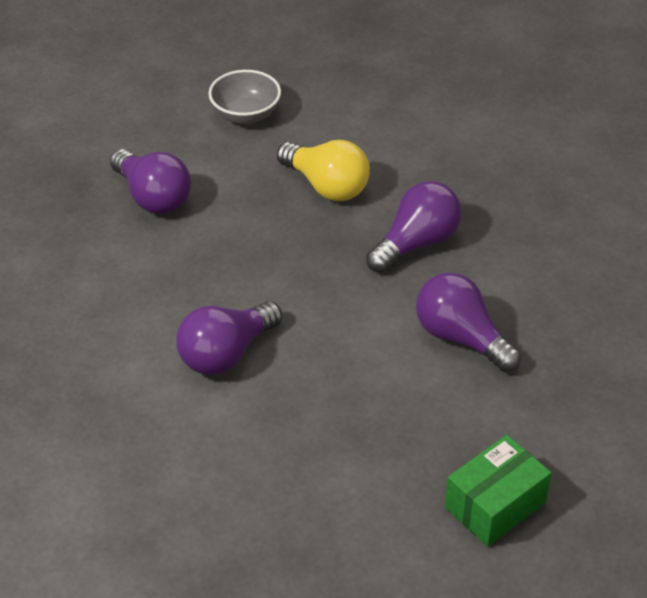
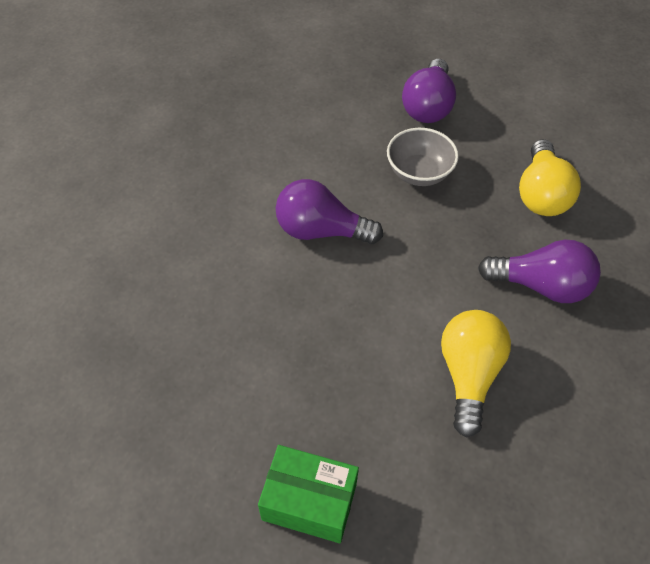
camera: 55 degrees right, 10 degrees up
grey bowl [208,70,281,124] -> grey bowl moved to [387,128,459,186]
purple light bulb [416,272,521,372] -> yellow light bulb [441,310,511,437]

